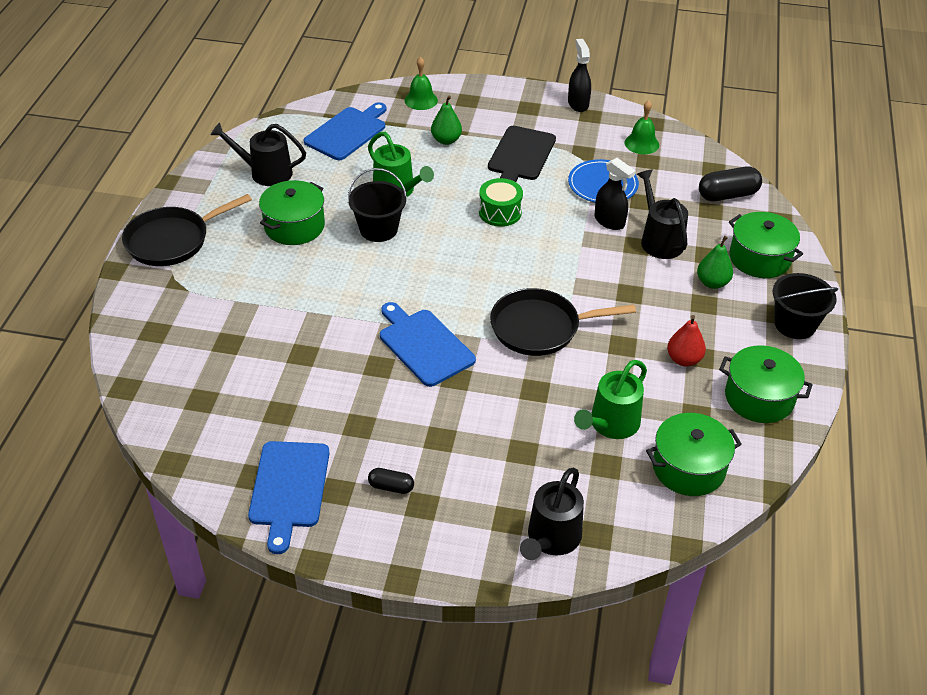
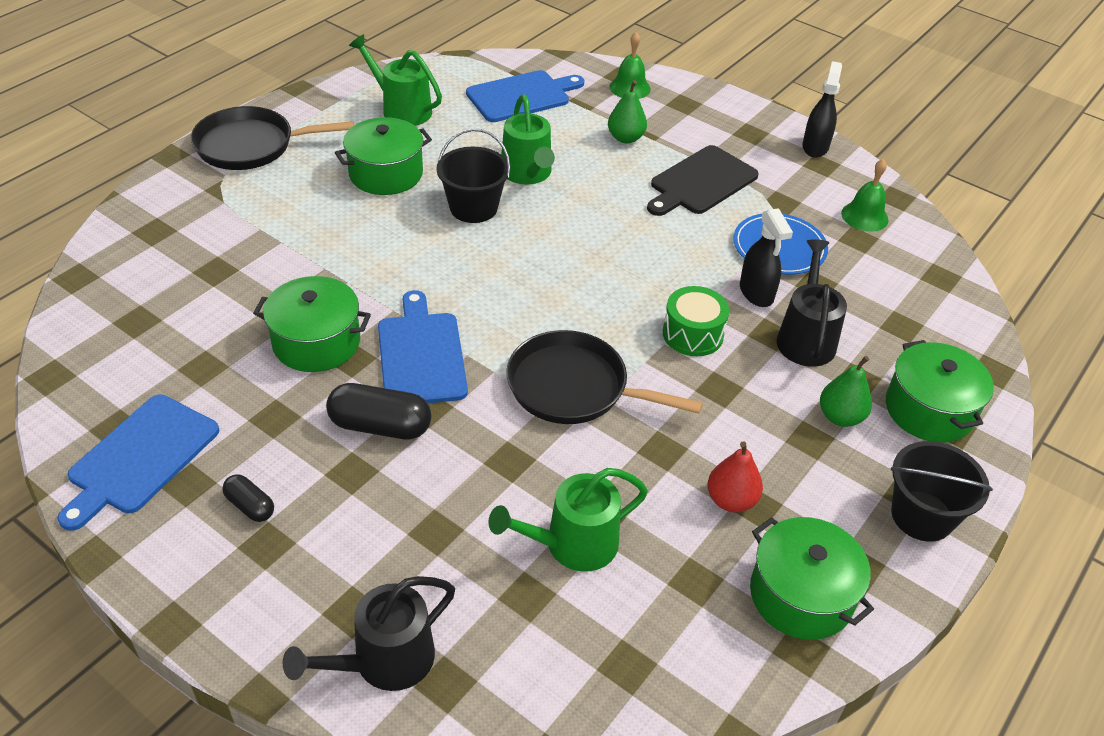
camera: 25 degrees right, 0 degrees up
black watering can [211,122,306,186] -> green watering can [349,34,442,126]
green drum [479,178,523,227] -> green drum moved to [663,286,730,356]
green pot [646,413,742,496] -> green pot moved to [253,276,371,372]
black capsule [699,166,762,202] -> black capsule moved to [326,383,431,439]

